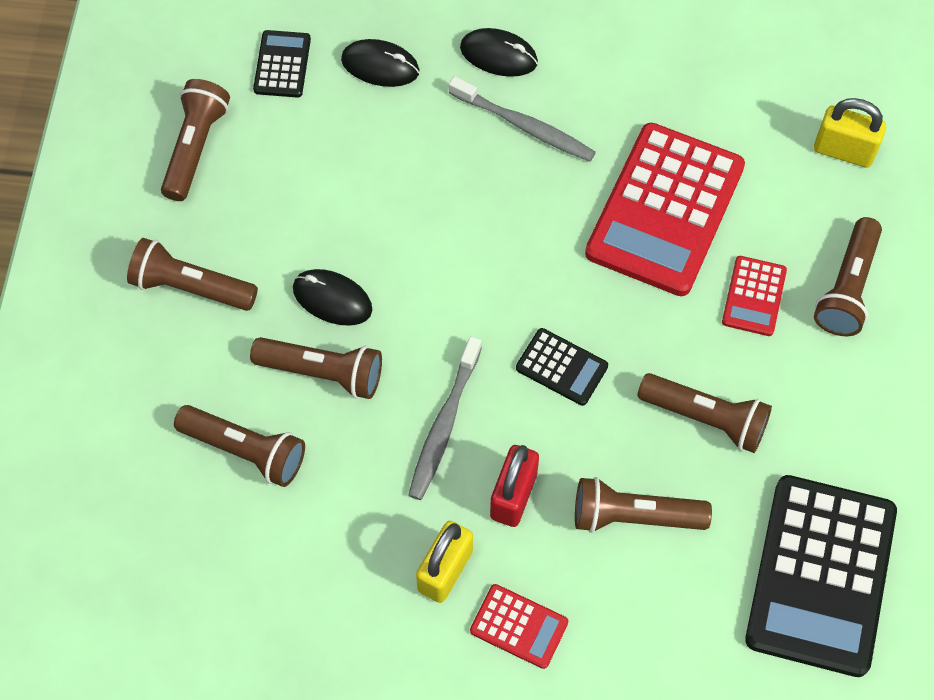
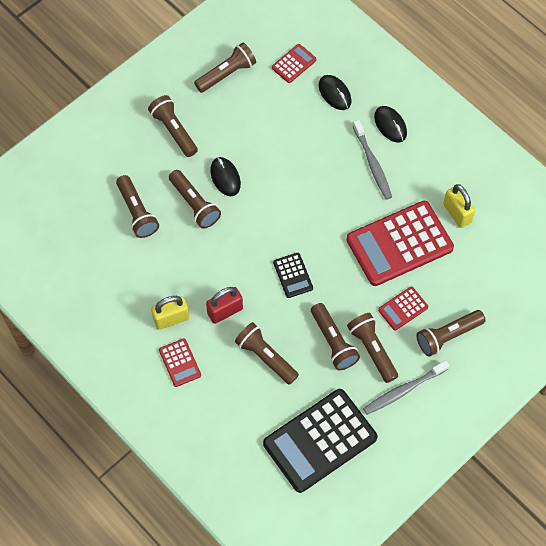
camera: 40 degrees right, 0 degrees up
black calculator [253,30,311,97] -> red calculator [272,44,316,83]
grey toothbrush [408,336,482,500] -> grey toothbrush moved to [363,360,449,415]
yellow padlock [814,98,886,168] -> yellow padlock moved to [443,184,475,228]
none -> brown flashlight [347,313,398,383]

